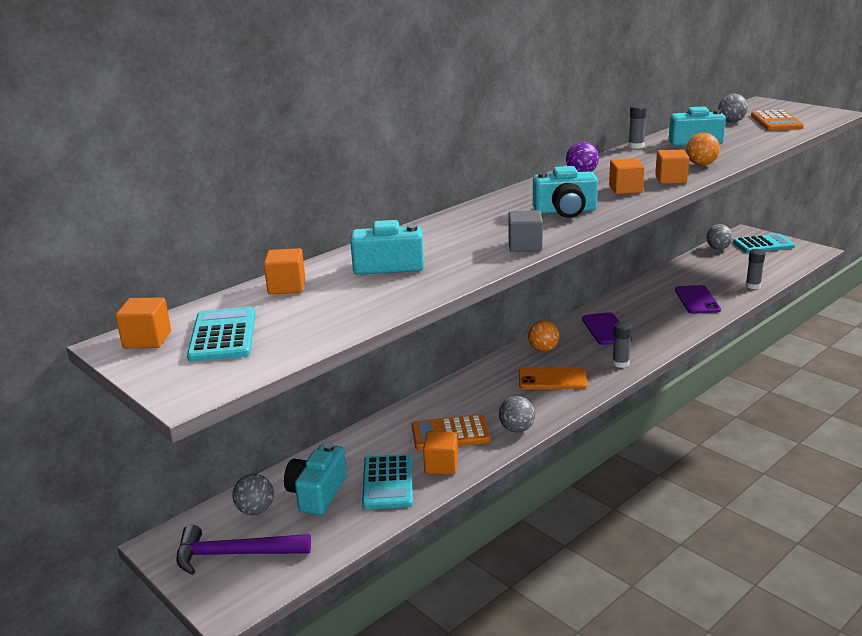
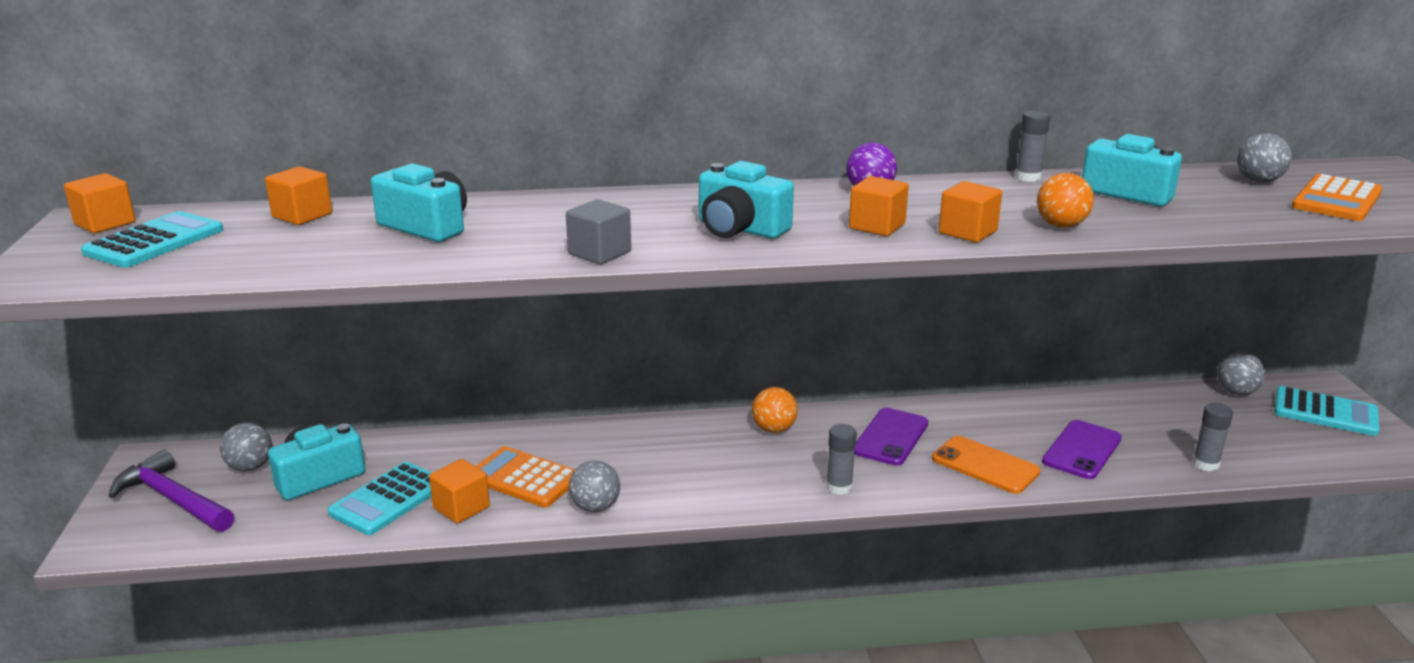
camera: 35 degrees right, 0 degrees up
orange phone [519,367,587,389] -> orange phone moved to [932,436,1041,494]

